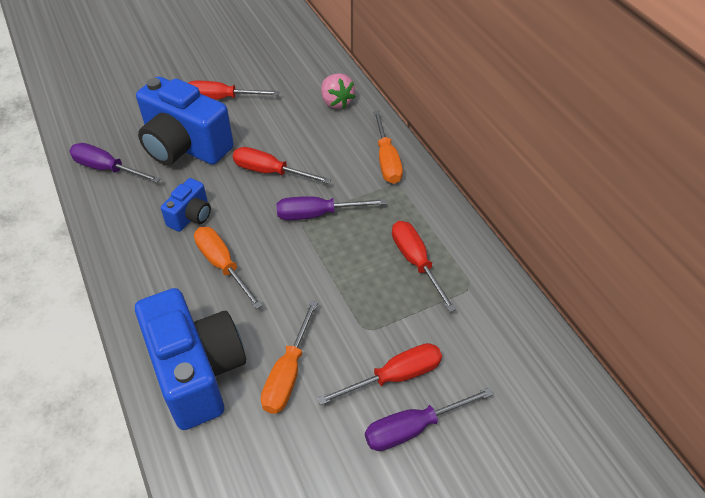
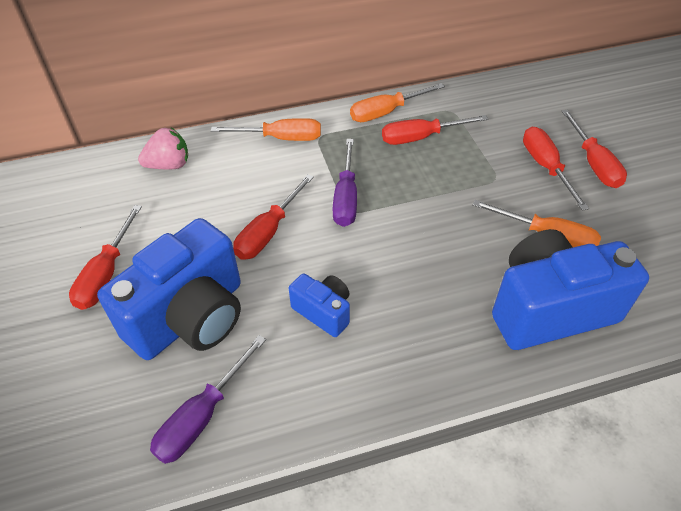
camera: 80 degrees left, 0 degrees up
orange screwdriver [194,227,263,309] -> orange screwdriver moved to [350,83,445,122]
purple screwdriver [365,387,494,451] -> red screwdriver [562,110,627,188]

